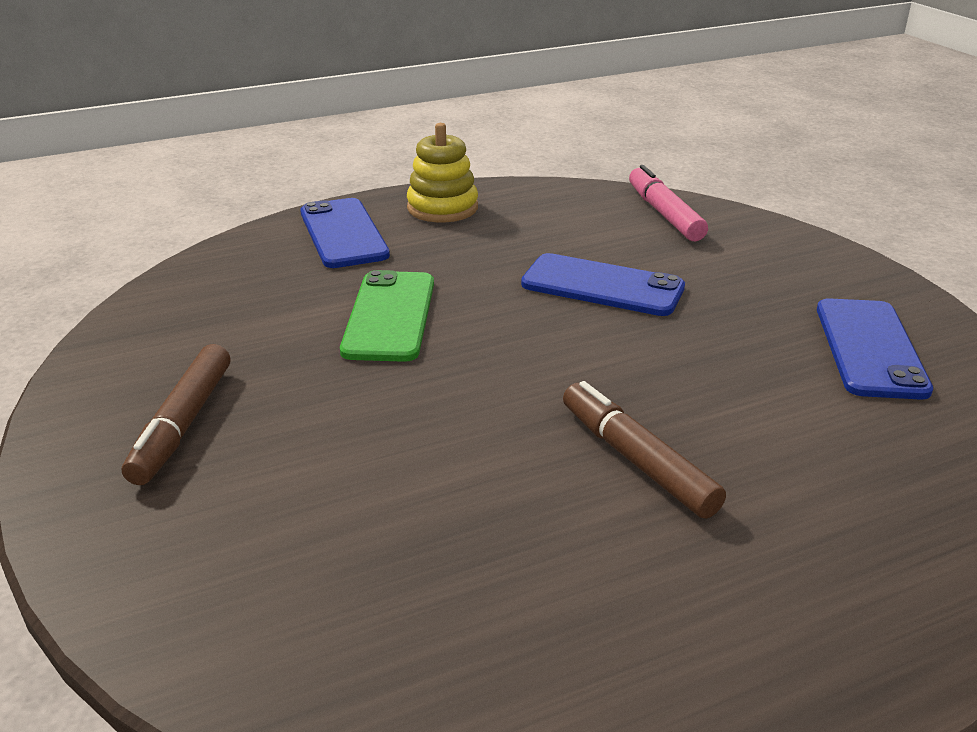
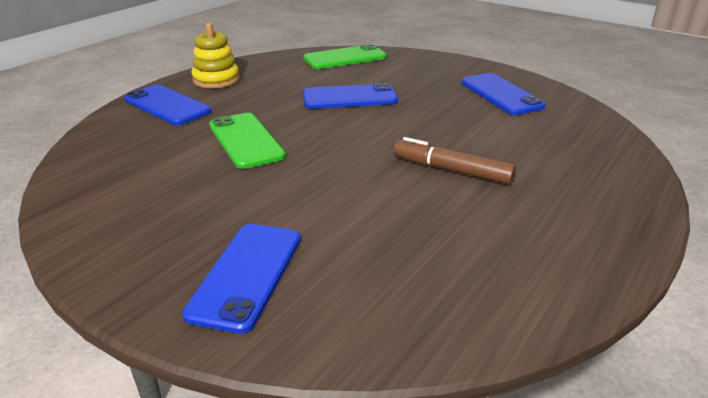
camera: 30 degrees left, 0 degrees up
brown marker [122,344,231,485] -> none
pink marker [629,165,708,241] -> green phone [303,44,387,69]
none -> blue phone [182,224,300,334]

